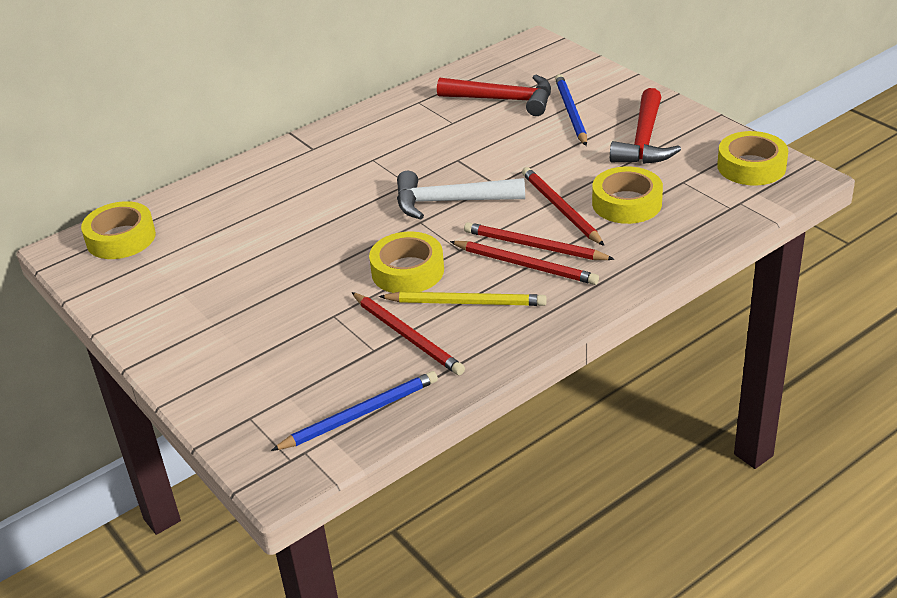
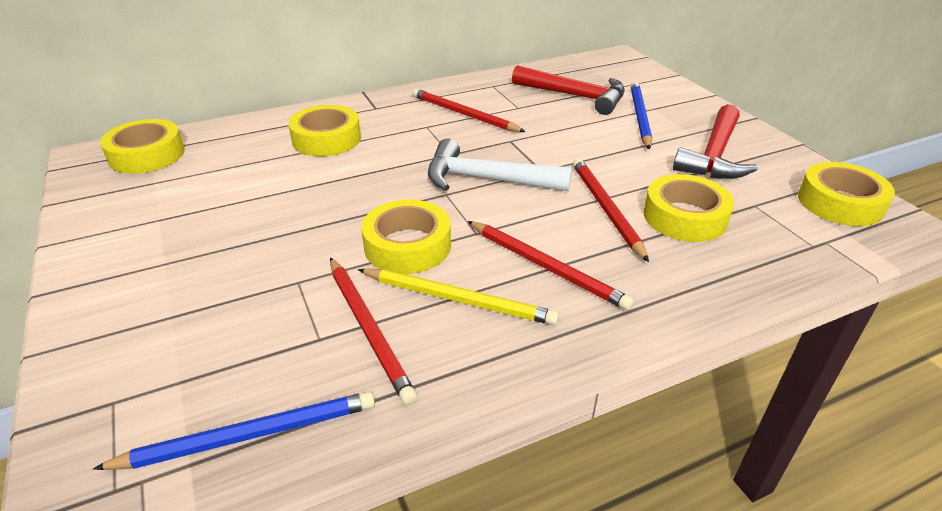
camera: 10 degrees right, 0 degrees up
red pencil [464,222,615,260] -> red pencil moved to [412,89,526,132]
none -> yellow tape [288,105,361,156]

